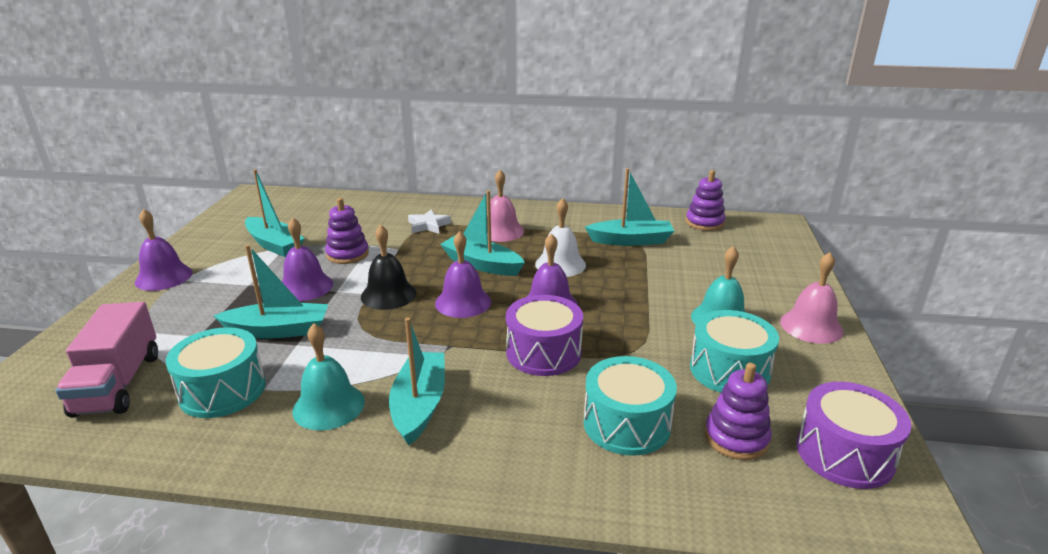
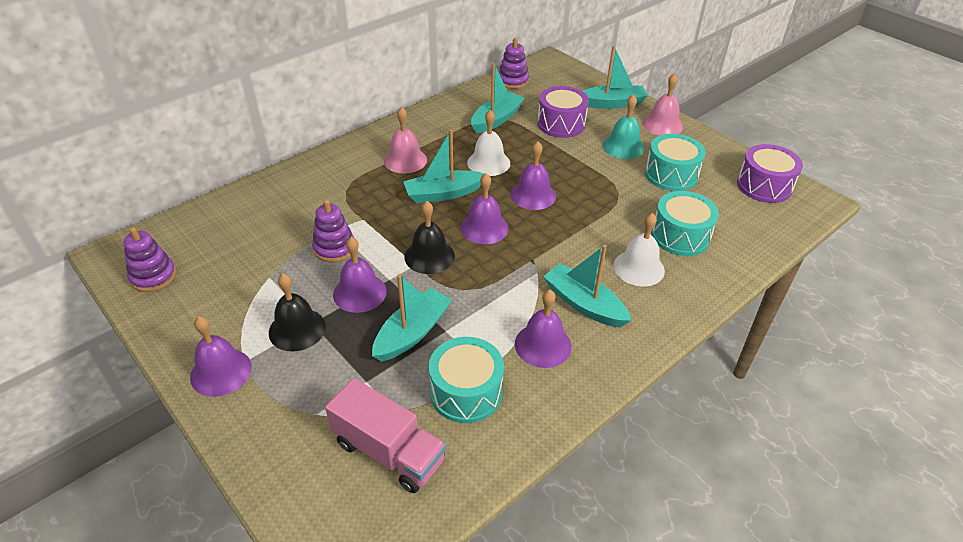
camera: 50 degrees left, 15 degrees up
turquoise boat [245,169,305,257] -> turquoise boat moved to [583,46,648,109]
turquoise bell [292,324,365,430] -> purple bell [515,290,572,368]
white star [408,209,451,234] -> none
purple drum [506,295,583,376] -> purple drum moved to [537,86,589,138]
purple stacking toy [705,363,772,460] -> purple stacking toy moved to [123,227,176,292]
none -> black bell [269,273,326,351]
none -> white bell [613,213,665,286]

